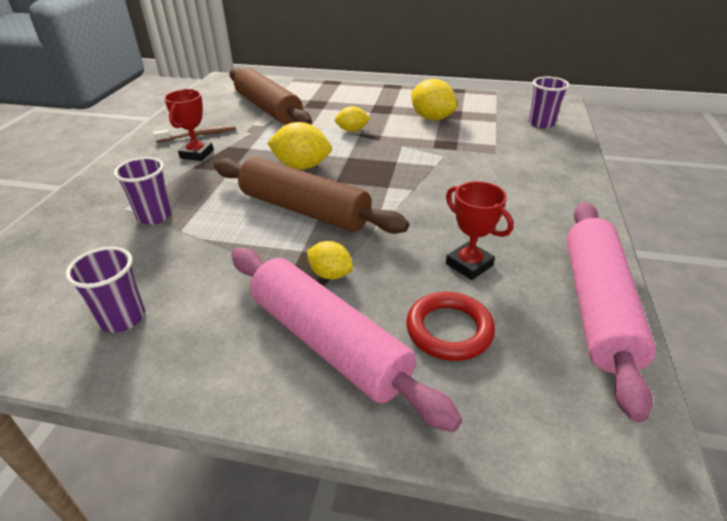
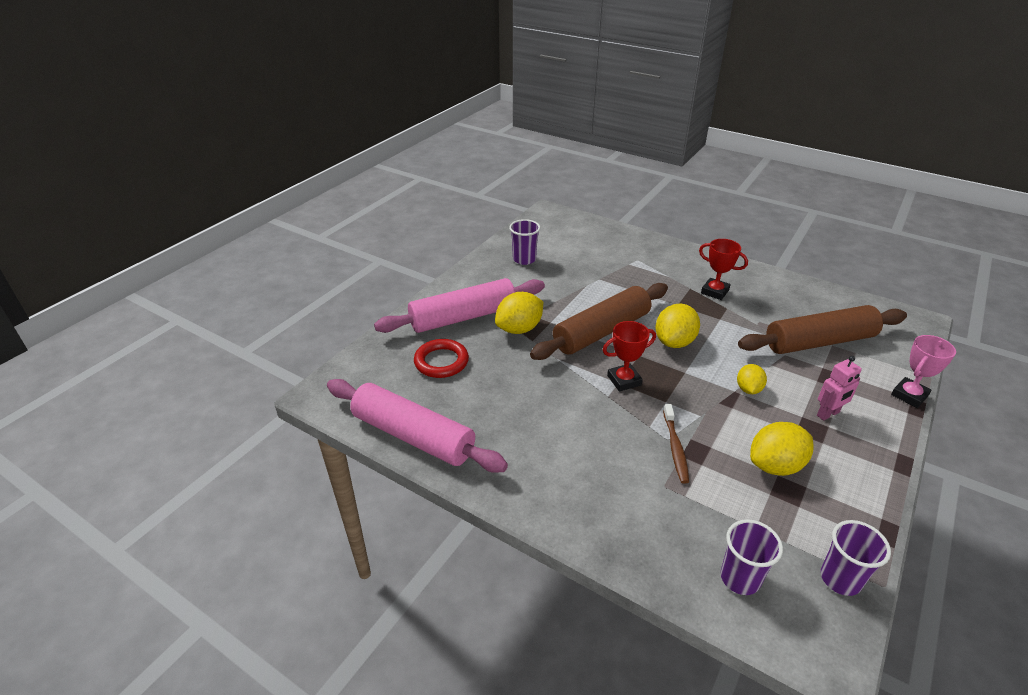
camera: 110 degrees right, 0 degrees up
purple cup [114,157,172,225] -> purple cup moved to [821,520,891,596]
brown toothbrush [153,125,236,142] -> brown toothbrush moved to [663,404,689,484]
yellow lemon [307,241,353,279] -> yellow lemon [495,292,543,334], size x1.63
red trophy [446,181,513,280] -> red trophy moved to [603,321,656,391]
none -> pink robot [817,356,862,421]
none -> pink trophy [891,335,956,408]

